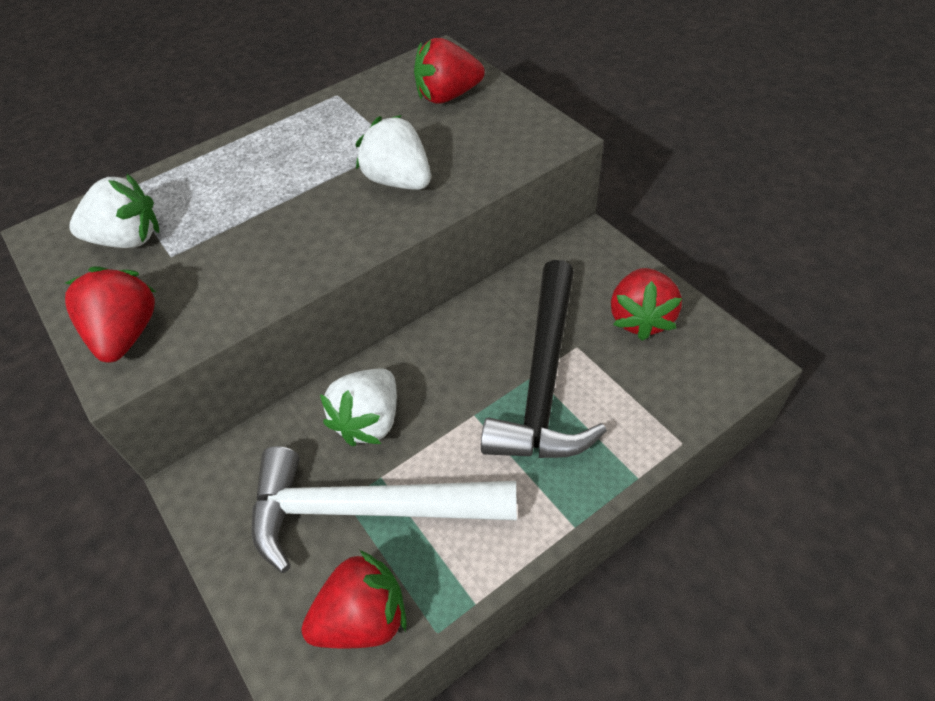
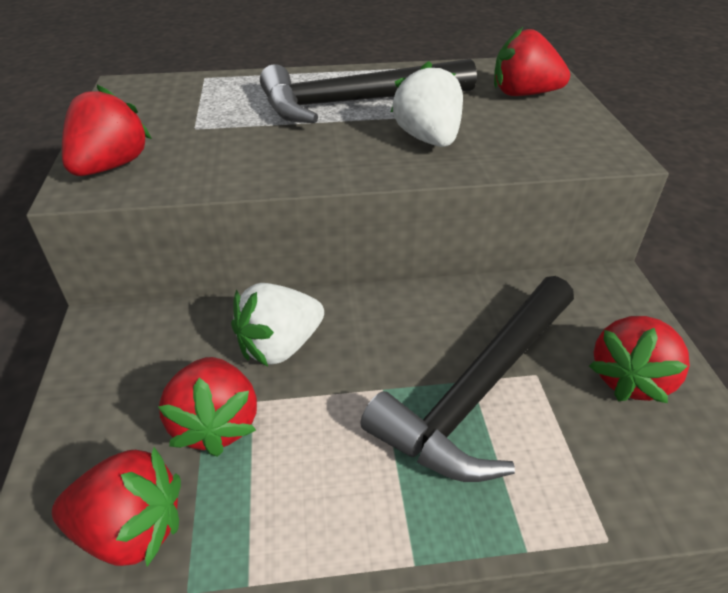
camera: 25 degrees right, 10 degrees down
white strawberry [69,174,159,248] -> none
white hammer [252,446,517,573] -> red strawberry [158,357,257,457]
none -> black hammer [260,59,477,123]

